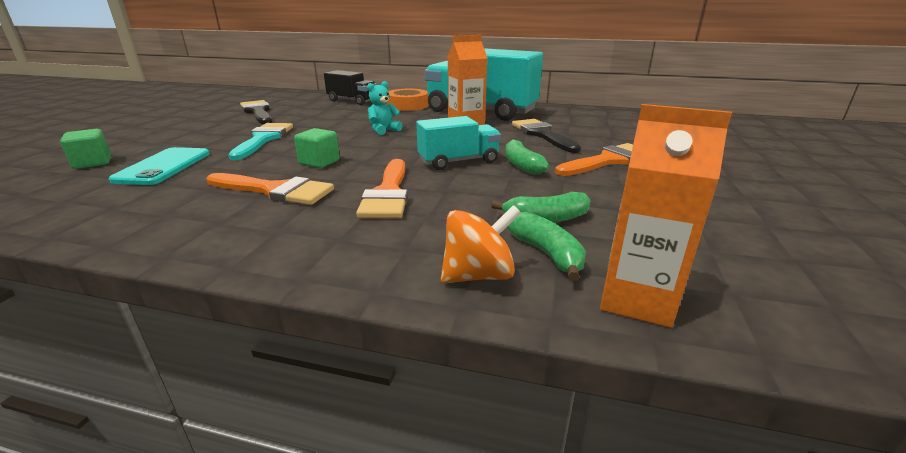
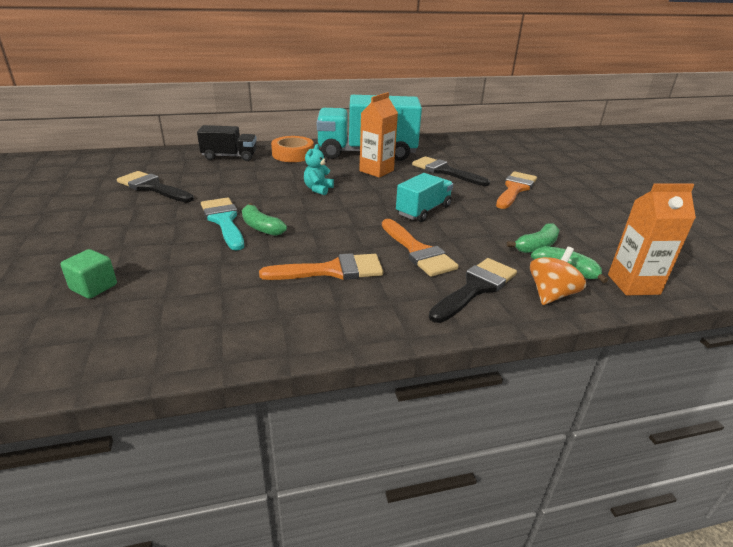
camera: 30 degrees left, 5 degrees up
turquoise phone [108,147,210,185] -> none
green cube [294,128,340,168] -> none
green banana [505,139,549,175] -> green banana moved to [242,203,287,236]
none -> black brush [429,258,517,323]

